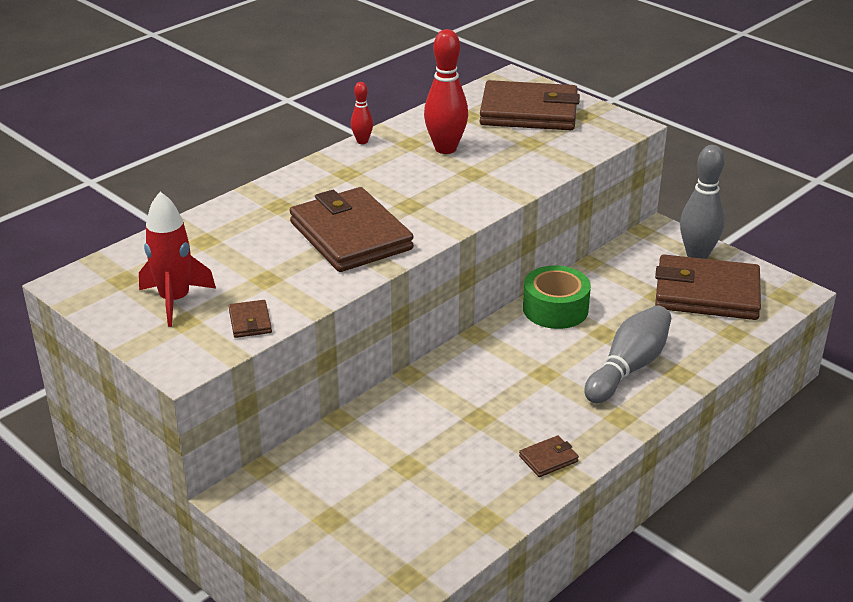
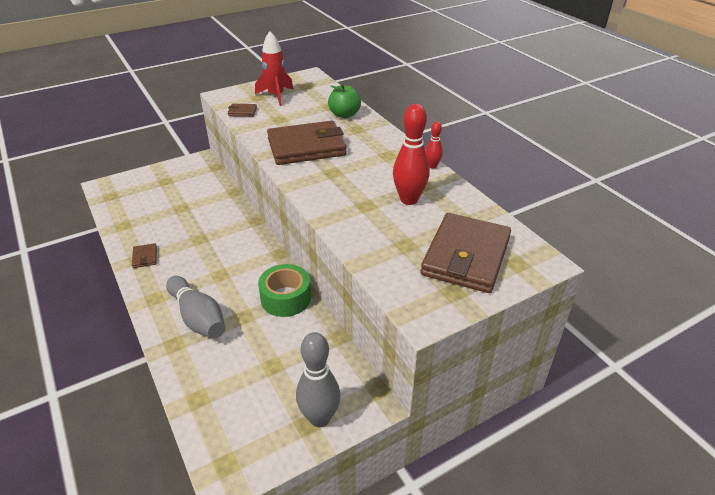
camera: 105 degrees right, 5 degrees up
brown wallet [655,254,761,320] -> none
none -> green apple [328,84,361,118]

